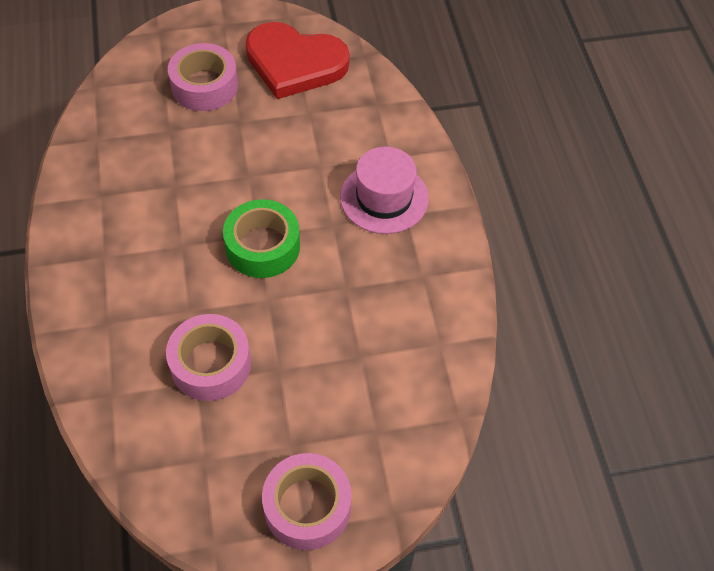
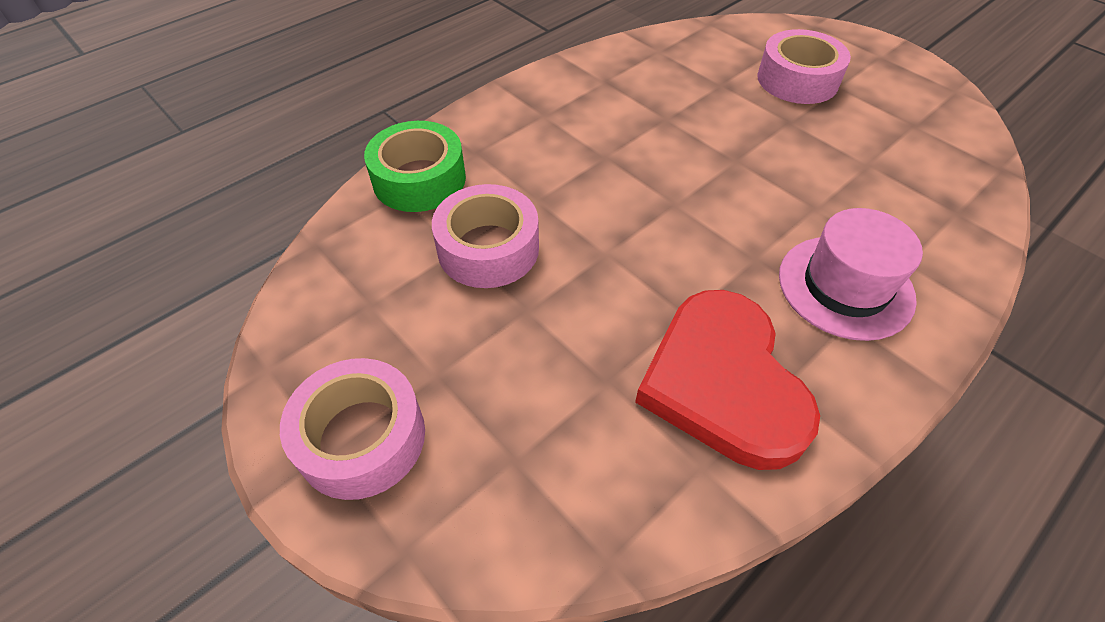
camera: 60 degrees right, 5 degrees down
green tape [223,199,300,278] -> green tape moved to [364,121,466,212]
red heart [246,22,350,99] -> red heart moved to [635,290,820,470]

